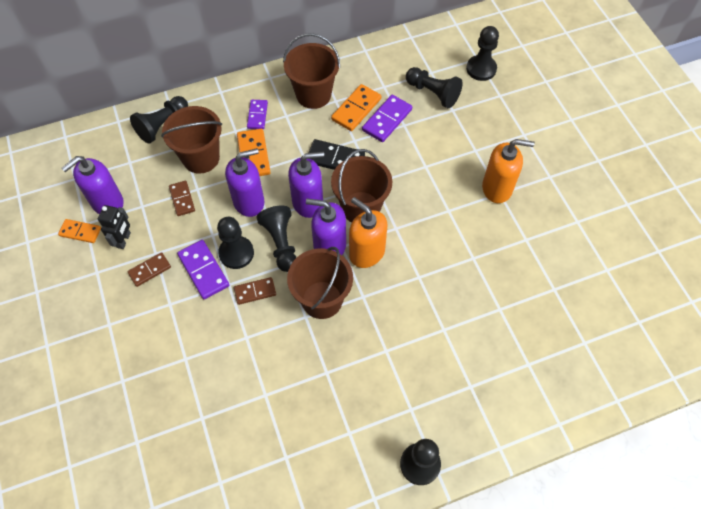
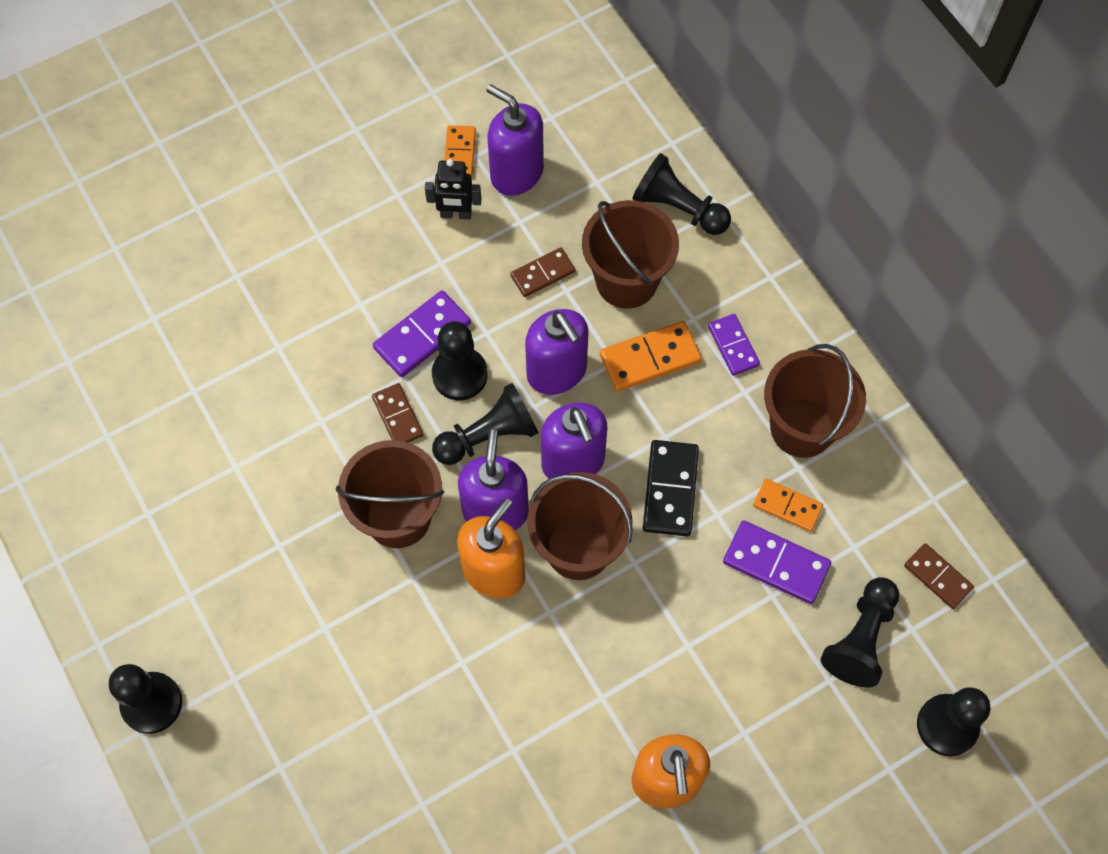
camera: 80 degrees right, 5 degrees up
brown domino [127,252,171,287] -> brown domino moved to [904,543,974,609]
purple domino [247,100,268,129] -> purple domino turned 75 degrees clockwise [708,314,760,376]
orange domino [331,84,381,131] -> orange domino [753,479,823,532], size x0.66

